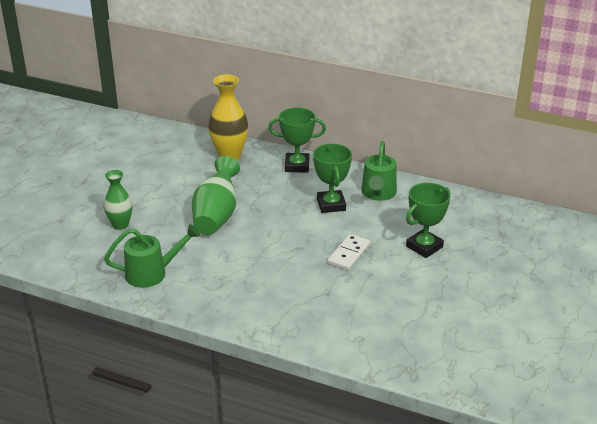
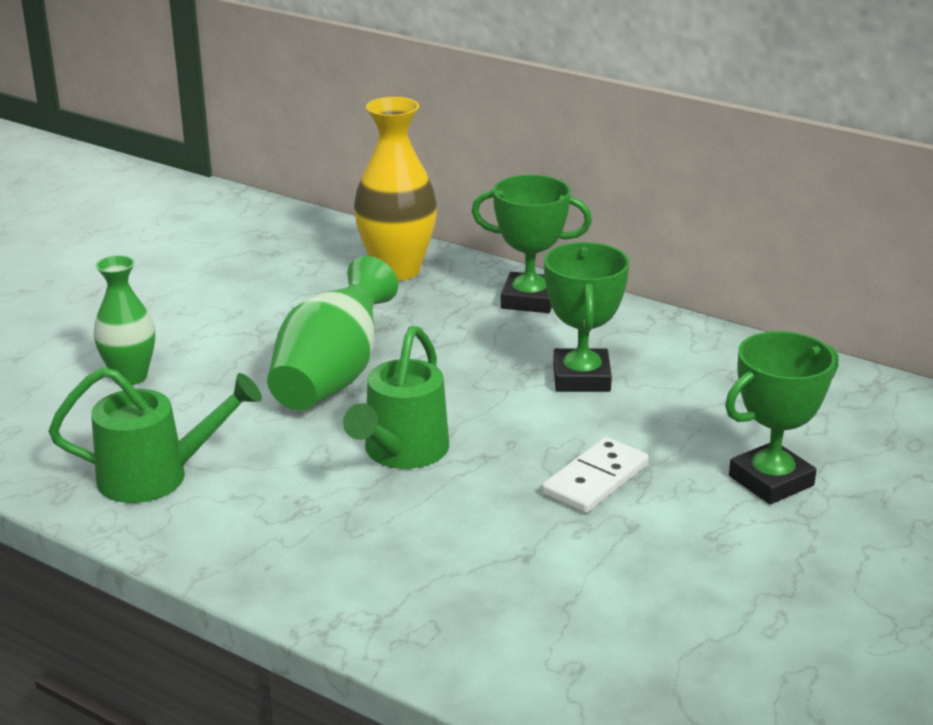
camera: 10 degrees right, 5 degrees down
green watering can [361,141,397,201] -> green watering can moved to [343,326,449,469]

